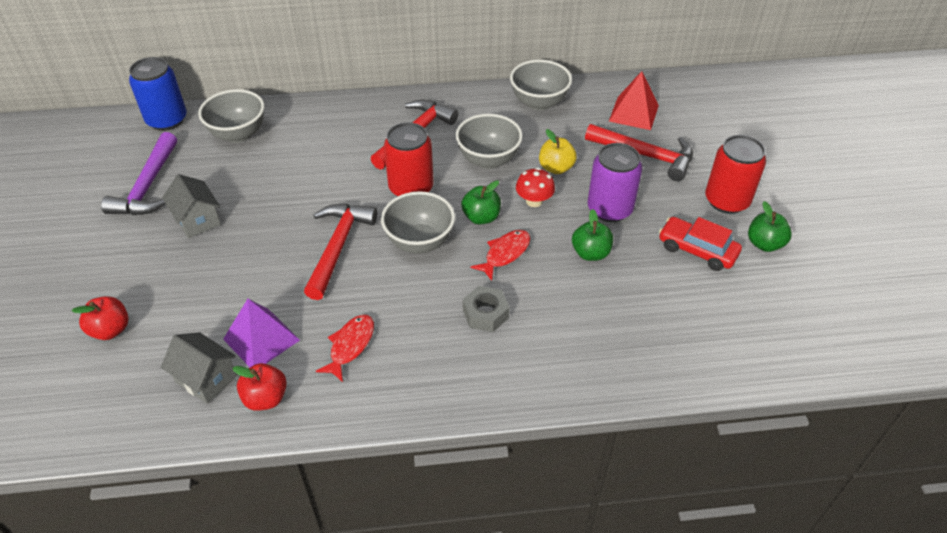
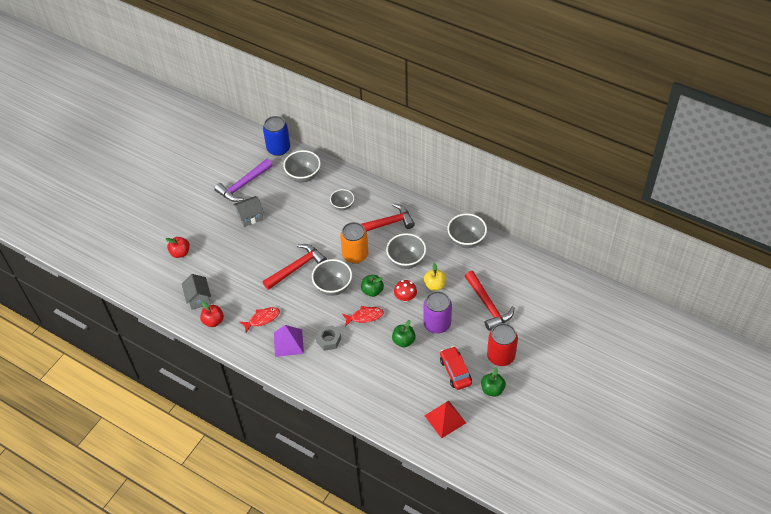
camera: 40 degrees right, 5 degrees up
grey house [162,174,221,238] -> grey house turned 60 degrees clockwise [233,196,264,227]
purple pyramid [223,299,300,367] -> purple pyramid moved to [274,325,304,357]
red can [384,122,434,197] -> orange can [340,222,368,264]
red pyramid [609,71,659,130] -> red pyramid moved to [424,401,466,438]
none -> grey bowl [330,189,354,211]

